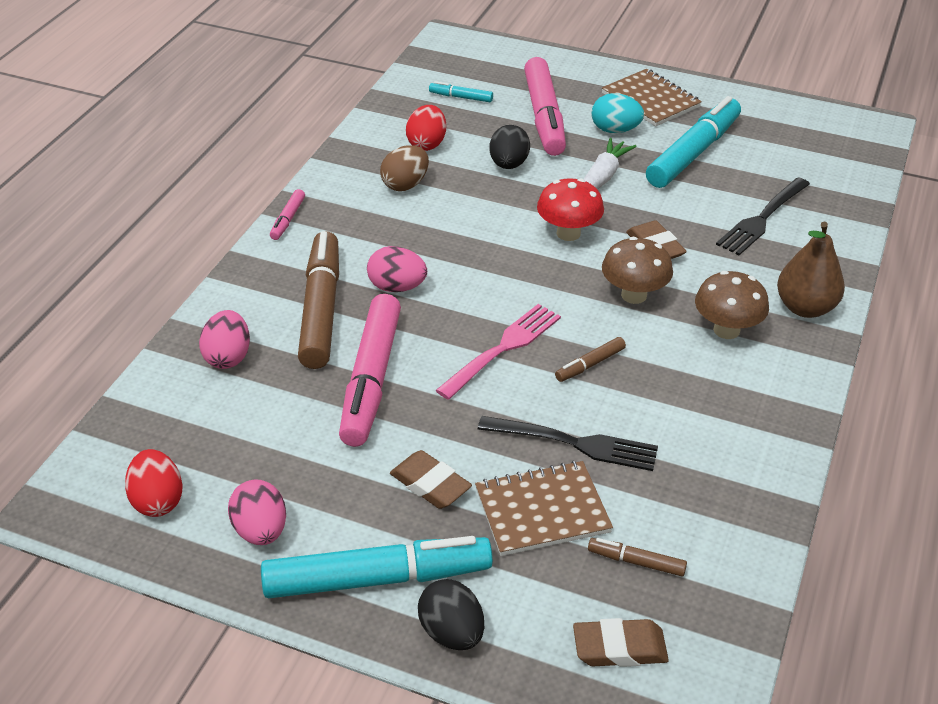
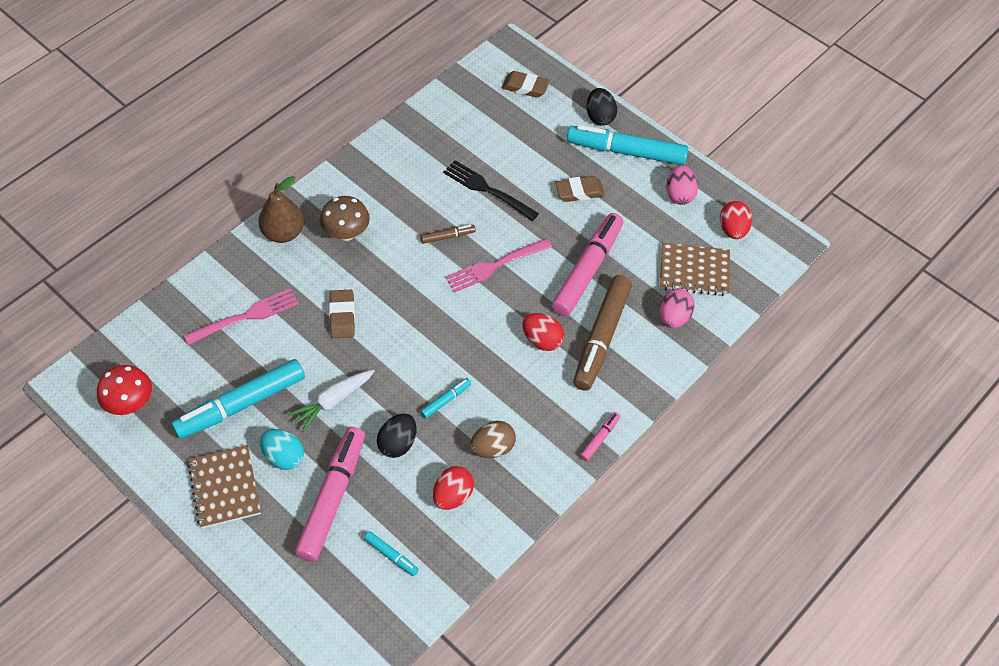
camera: 160 degrees left, 15 degrees up
pink egg [367,246,427,292] -> red egg [522,313,564,351]
brown eraser [390,450,472,509] -> brown eraser turned 75 degrees counterclockwise [555,176,605,202]
brown notebook [475,461,613,556] -> brown notebook moved to [660,243,730,296]
red mushroom [537,178,604,241] -> red mushroom moved to [97,365,152,415]
brown marker [588,538,687,577] -> none
brown mushroom [602,237,673,304] -> none
black fork [716,178,810,255] -> pink fork [184,288,299,345]
none -> turquoise marker [420,378,471,419]

